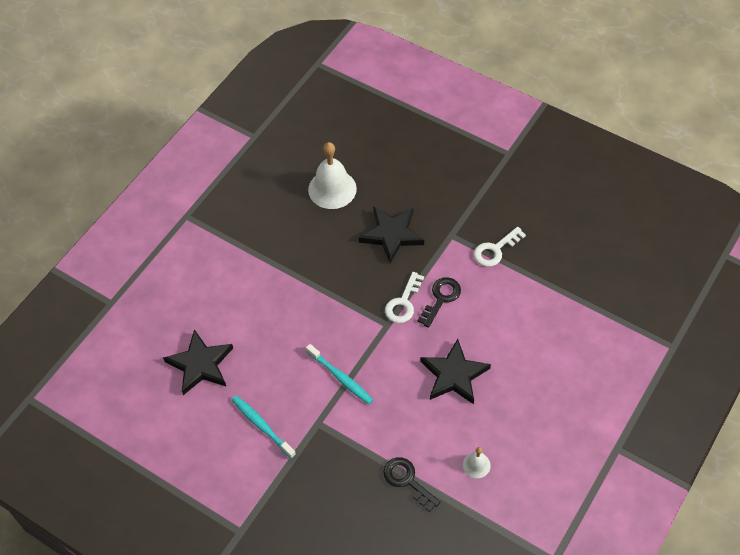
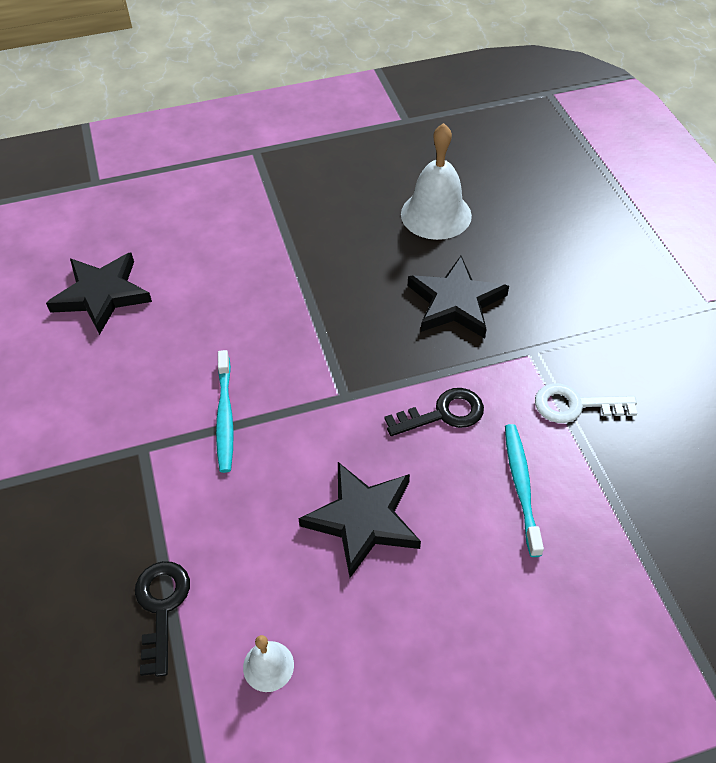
camera: 40 degrees right, 5 degrees down
turquoise toothbrush [232,396,296,459] -> turquoise toothbrush moved to [505,424,544,557]
white key [385,272,424,323] -> none

